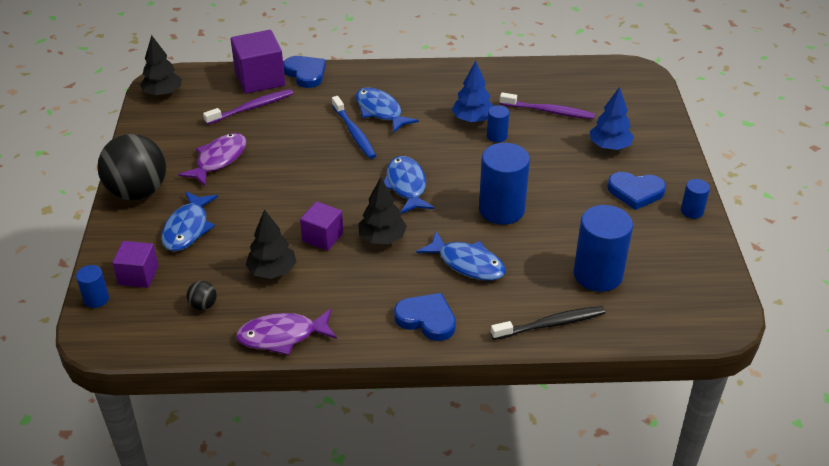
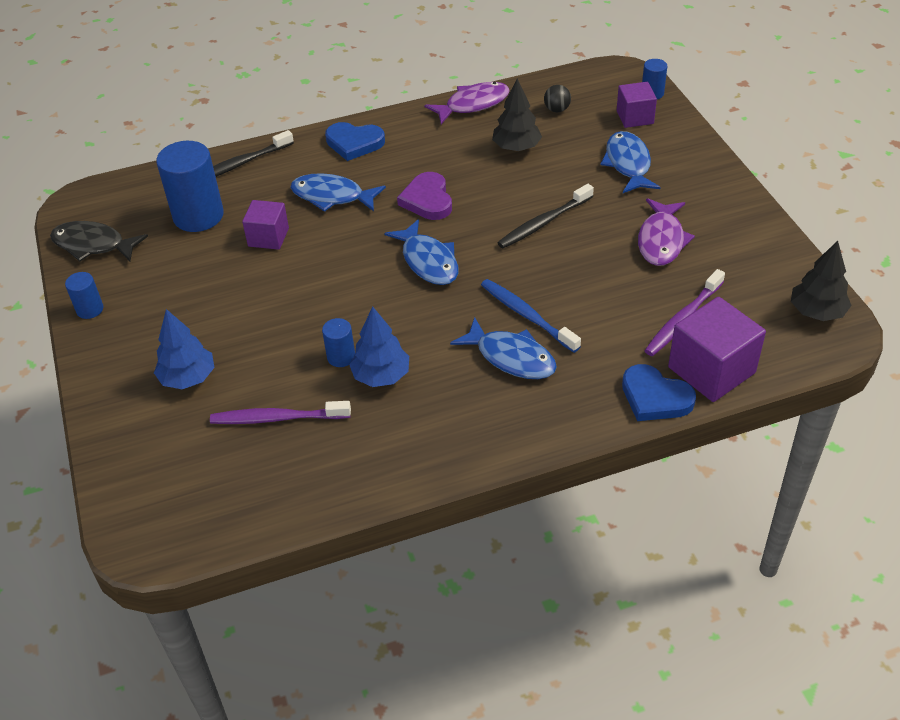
camera: 165 degrees right, 5 degrees up
black ball [97,134,166,200] -> none
purple cube [300,201,343,251] -> purple cube moved to [242,200,289,250]
black tree [358,177,407,244] -> purple heart [397,172,452,220]
blue cylinder [479,143,530,225] -> none
blue heart [607,172,666,210] -> none
none -> black fish [50,221,148,262]
none -> black toothbrush [497,184,594,248]

